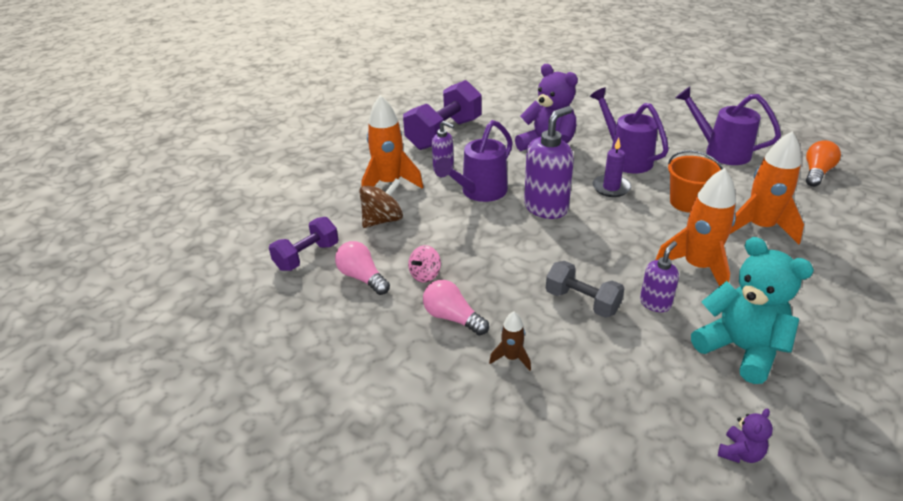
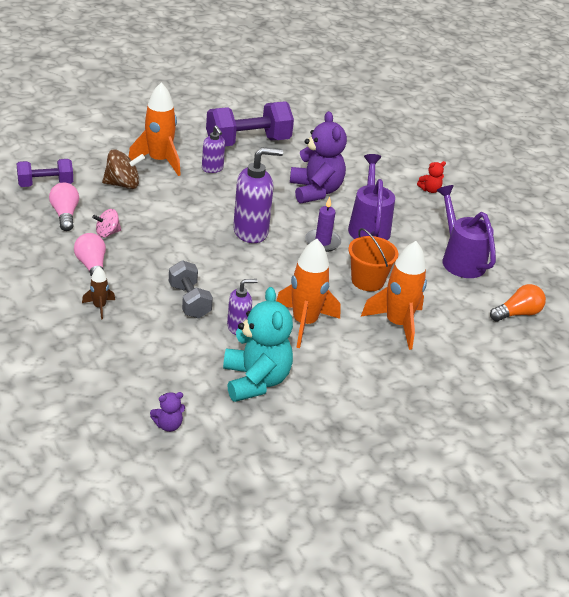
camera: 25 degrees right, 0 degrees up
purple watering can [434,120,513,202] -> none
none -> red teddy bear [417,161,446,193]

